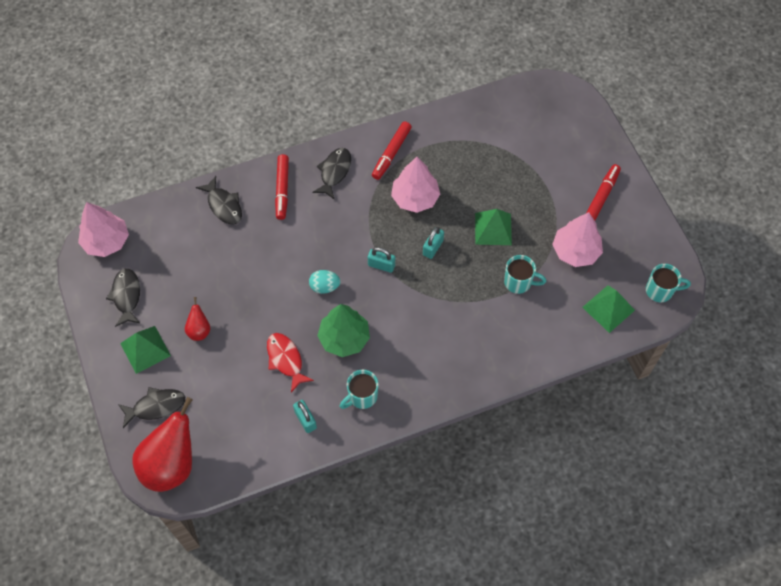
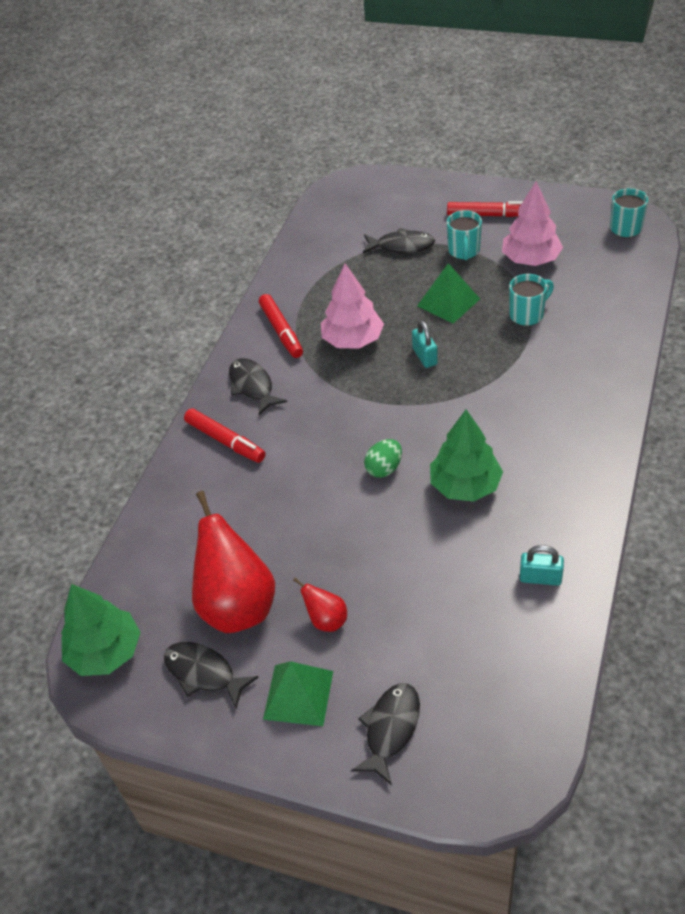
camera: 45 degrees left, 15 degrees down
pink tree [78,202,129,257] -> green tree [61,584,141,676]
red pear [133,397,193,492] -> red pear moved to [192,491,275,633]
black fish [196,176,242,225] -> black fish moved to [363,228,435,253]
red fish [267,333,314,392] -> none
turquoise egg [309,270,341,294] -> green egg [364,439,402,478]
turquoise mug [340,370,379,409] -> turquoise mug moved to [447,210,482,261]
turquoise padlock [368,247,395,273] -> none
green pyramid [582,285,635,333] -> none
red marker [586,164,621,221] -> red marker turned 120 degrees clockwise [447,201,523,217]

